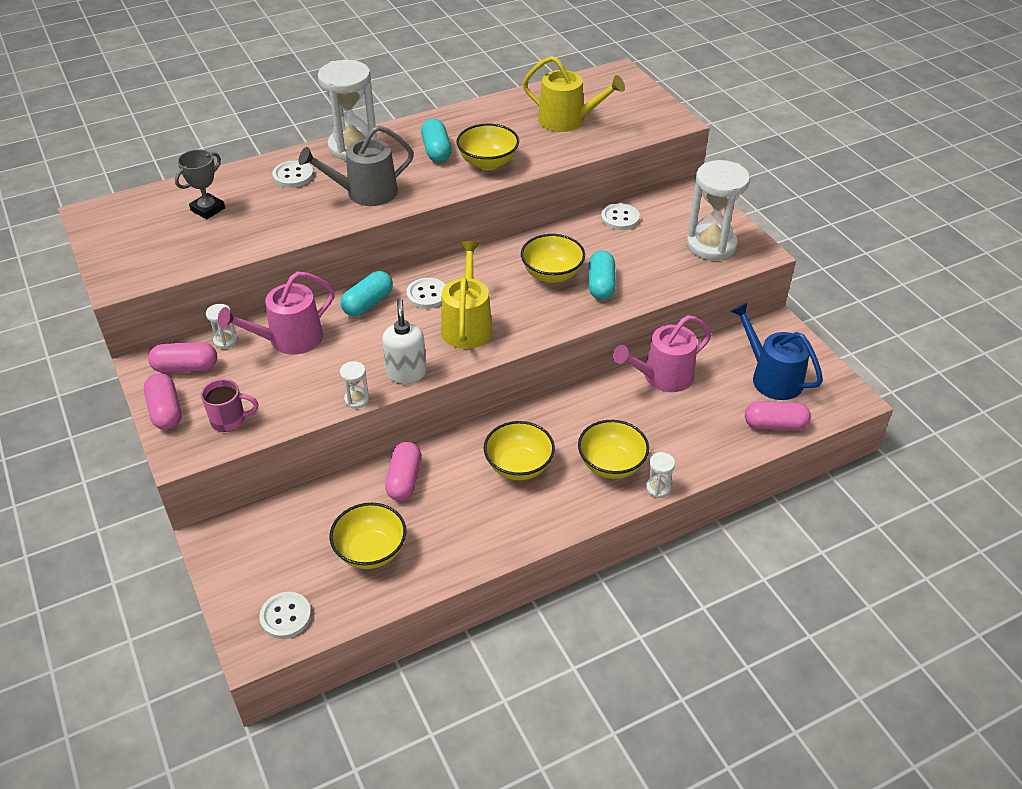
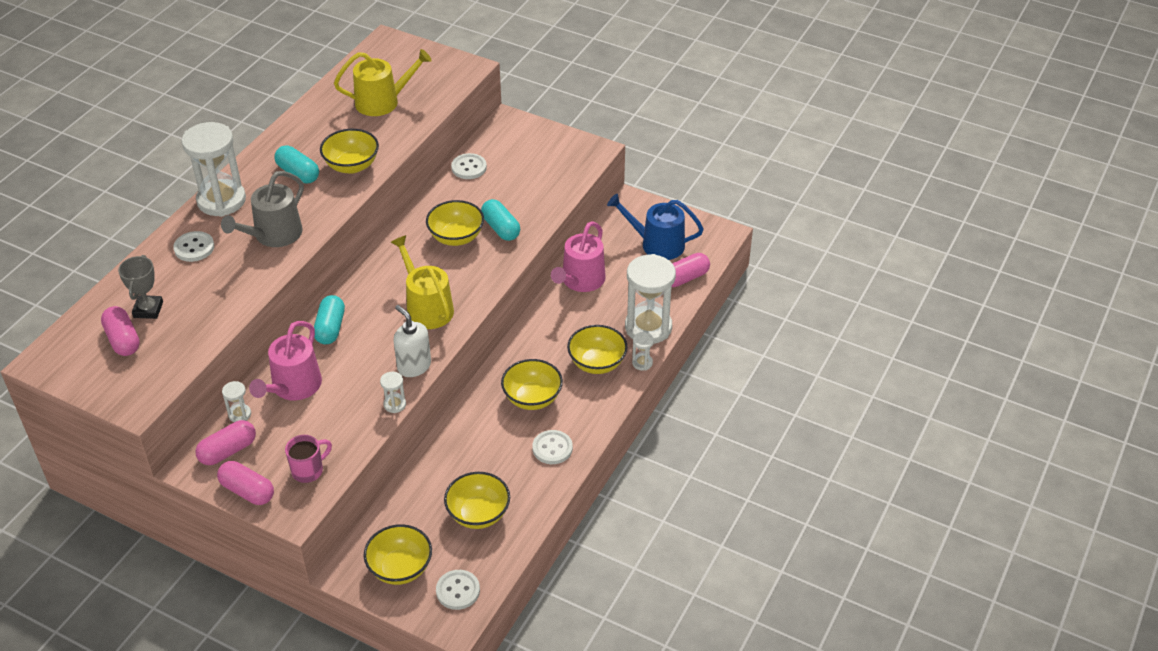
camera: 35 degrees left, 0 degrees up
pink capsule [385,442,421,501] -> pink capsule moved to [101,306,140,356]
white button [406,278,446,309] -> white button moved to [532,430,573,464]
white hourglass [686,160,750,260] -> white hourglass moved to [625,254,676,344]
none -> yellow bowl [364,524,432,585]

